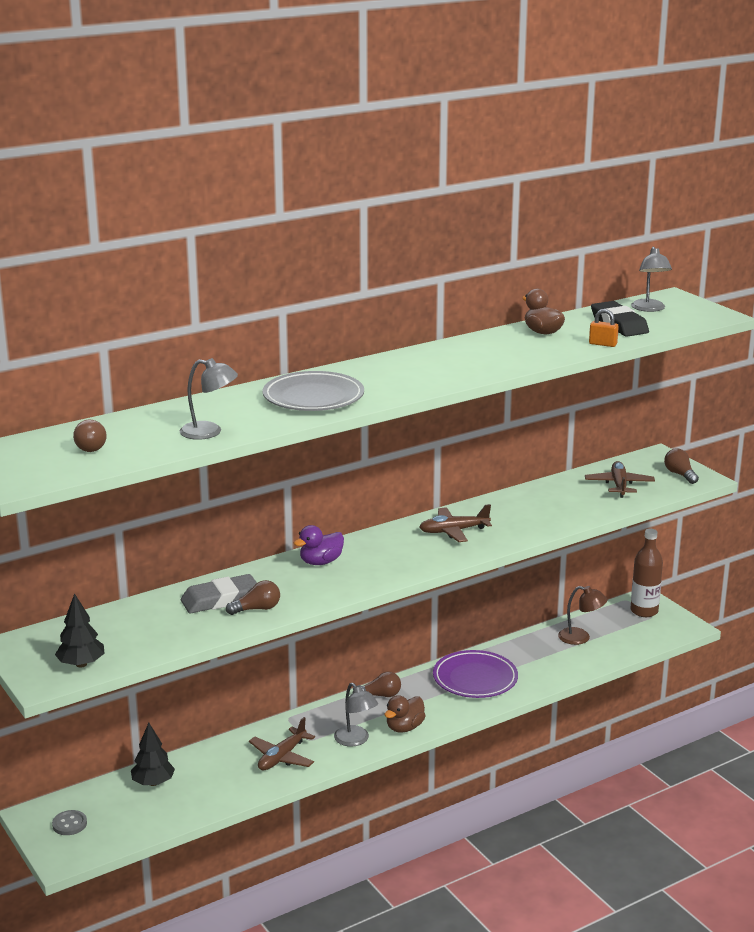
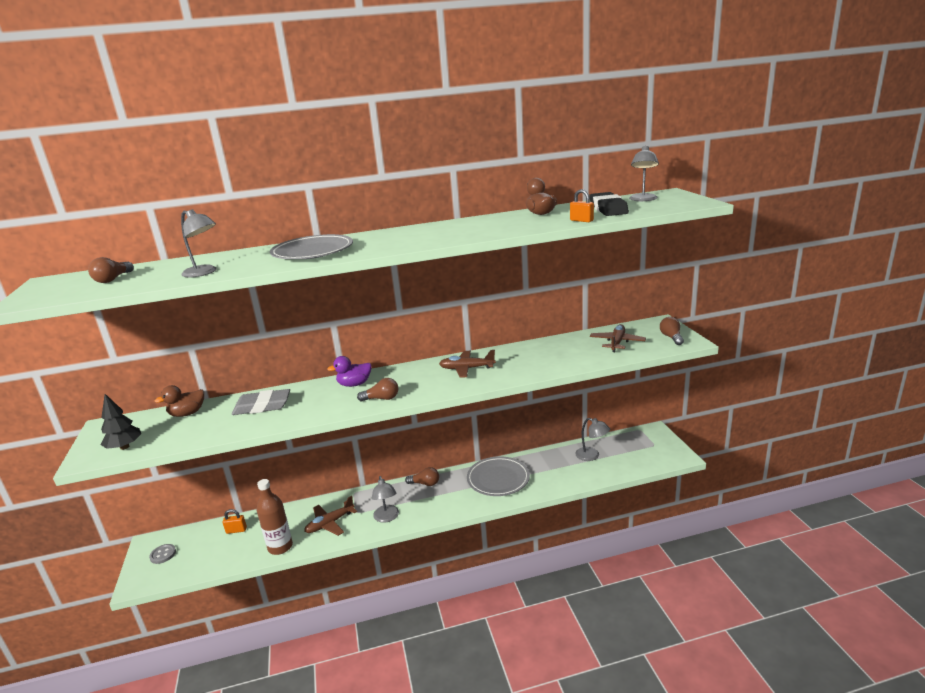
camera: 20 degrees right, 0 degrees up
black tree [131,723,175,786] -> orange padlock [223,509,247,534]
brown light bulb [226,580,280,615] -> brown light bulb moved to [357,378,398,401]
brown duck [385,695,426,733] -> brown duck moved to [155,385,204,417]
purple plate [433,650,518,698] -> grey plate [467,456,530,496]
brown lamp [558,586,608,645] -> grey lamp [575,418,610,461]
brown bottle [630,529,663,617] -> brown bottle moved to [257,479,293,555]

